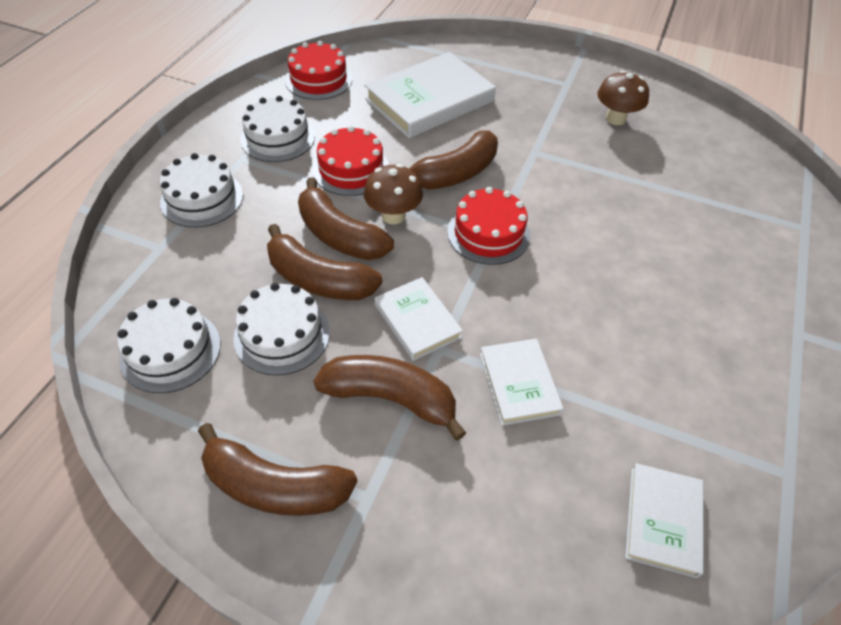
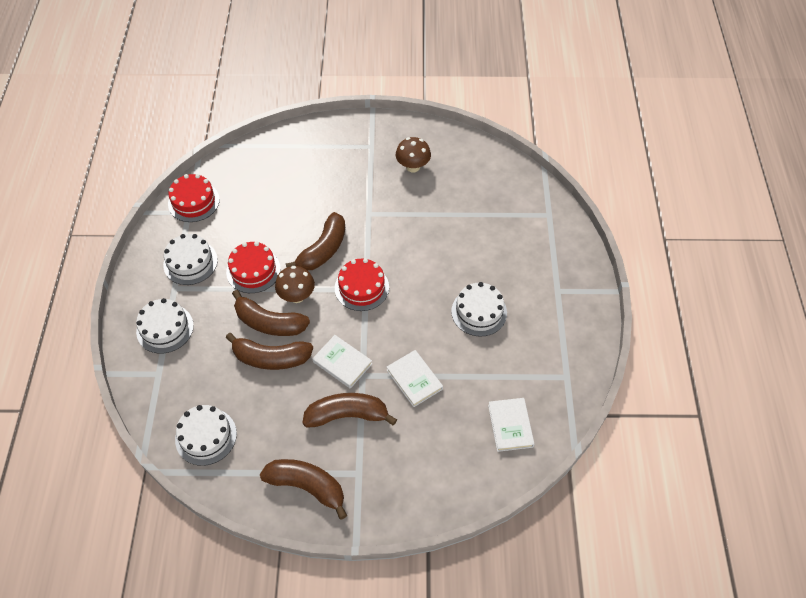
camera: 20 degrees left, 5 degrees up
brown banana [198,423,357,516] -> brown banana turned 150 degrees counterclockwise [260,459,347,519]
white cake [233,283,330,375] -> white cake moved to [451,282,507,337]
white book [365,52,496,138] -> none

